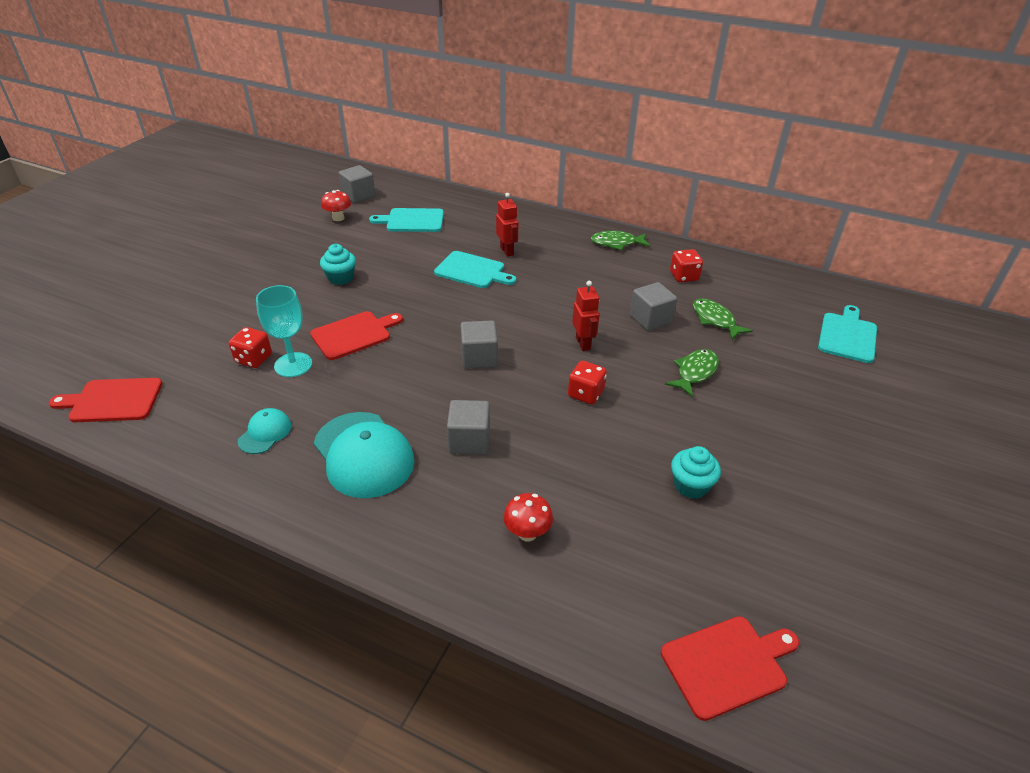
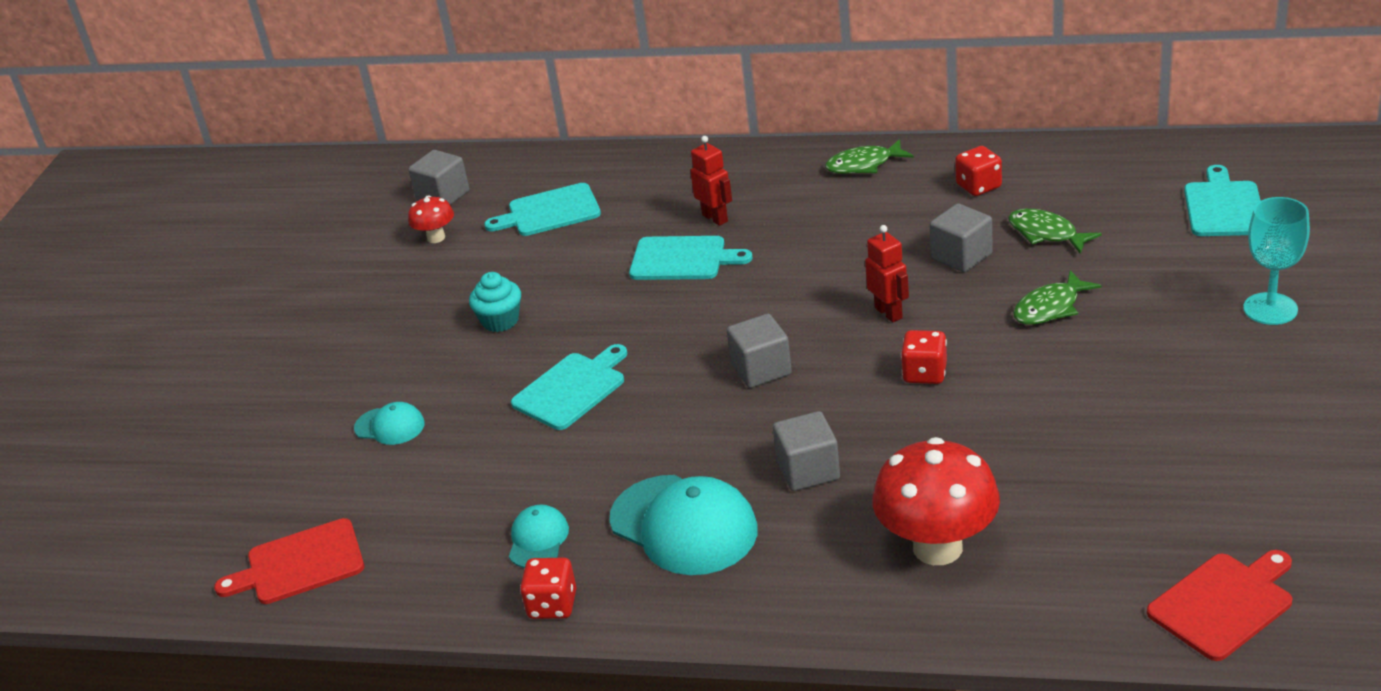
camera: 10 degrees left, 5 degrees down
red dice [229,327,272,368] -> red dice moved to [520,557,577,619]
turquoise goblet [256,285,312,377] -> turquoise goblet moved to [1243,197,1310,325]
red cutting board [310,311,403,360] -> turquoise cutting board [511,344,627,430]
red mushroom [504,493,553,541] -> red mushroom [872,437,1000,565], size x2.01
green fish [665,349,719,397] -> green fish turned 150 degrees counterclockwise [1013,270,1101,325]
turquoise cupcake [671,446,721,499] -> none
none -> turquoise cap [354,402,425,445]

